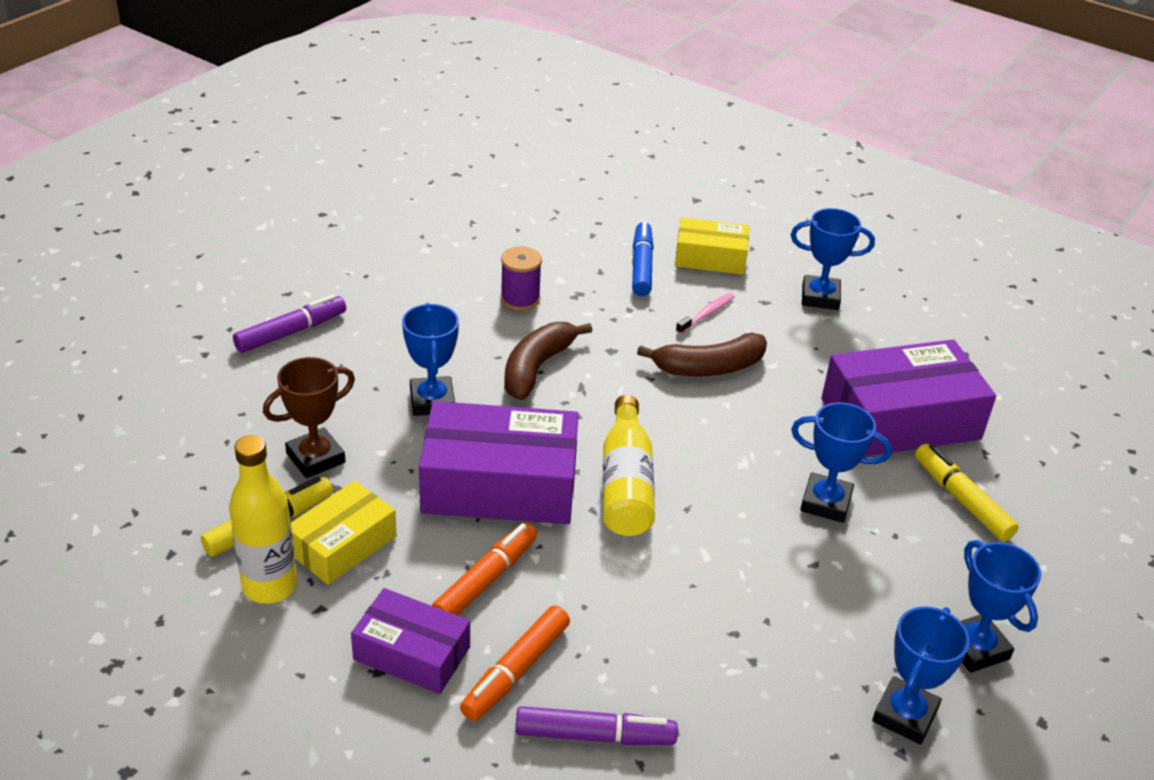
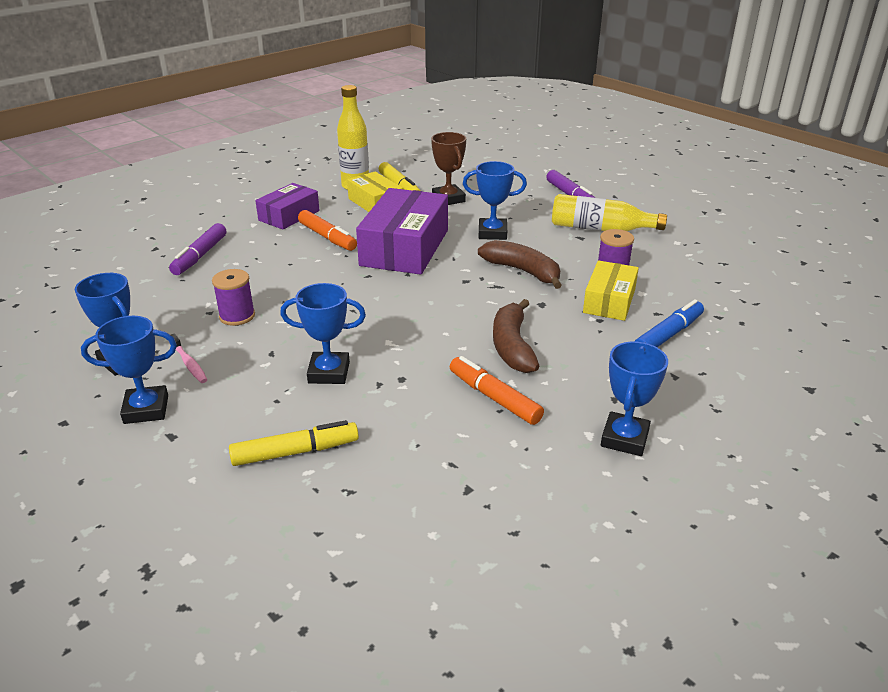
camera: 105 degrees right, 5 degrees down
orange marker [460,606,570,721] -> orange marker moved to [450,356,544,425]
yellow bottle [603,395,655,536] -> yellow bottle moved to [552,194,667,231]
blue marker [632,221,654,296] -> blue marker turned 60 degrees counterclockwise [635,299,704,347]
yellow box [675,217,749,275] -> yellow box moved to [583,260,639,321]
pink toothbrush [676,293,735,334] -> pink toothbrush moved to [171,334,207,383]
blue trophy [791,402,892,523] -> blue trophy turned 60 degrees clockwise [280,283,366,384]
purple box [821,339,996,457] -> none
none -> purple spool [212,269,255,326]

